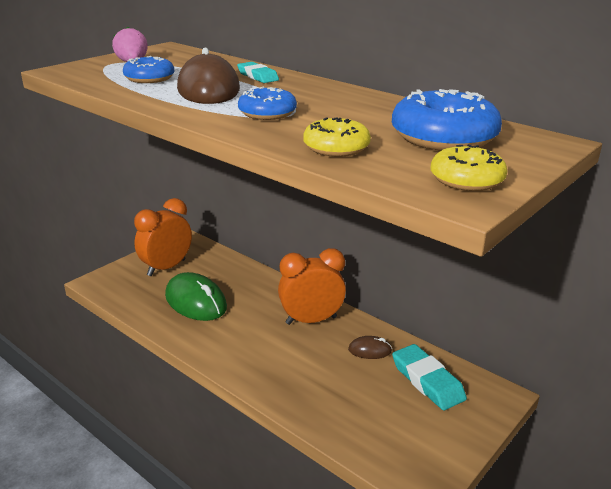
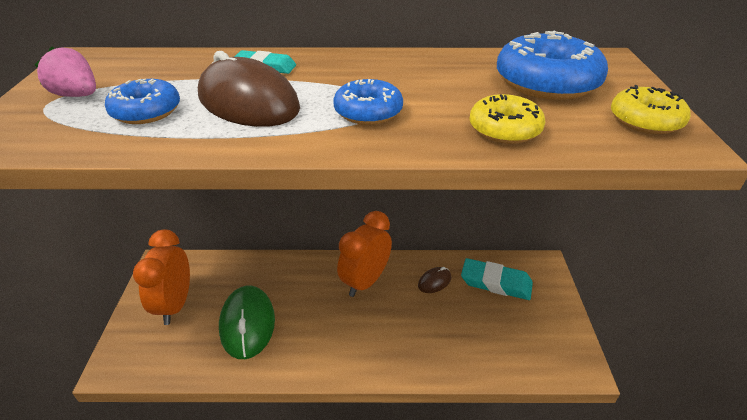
camera: 40 degrees left, 10 degrees up
green mouse [165,272,227,321] -> green mouse turned 75 degrees clockwise [219,285,275,359]

